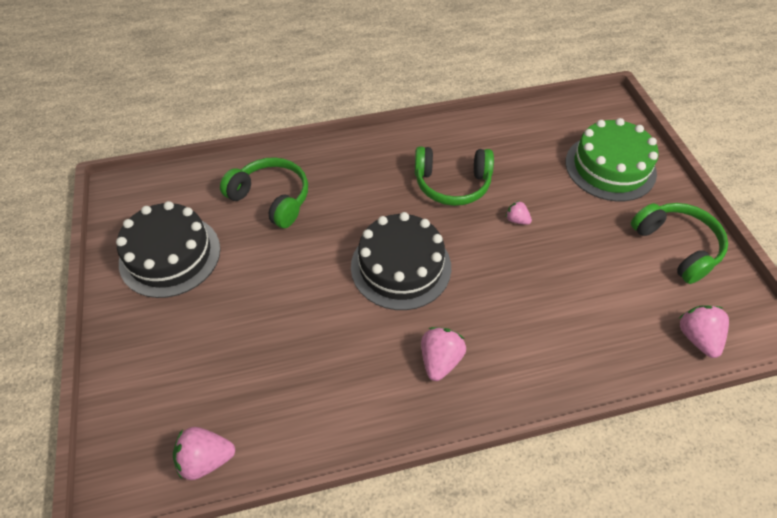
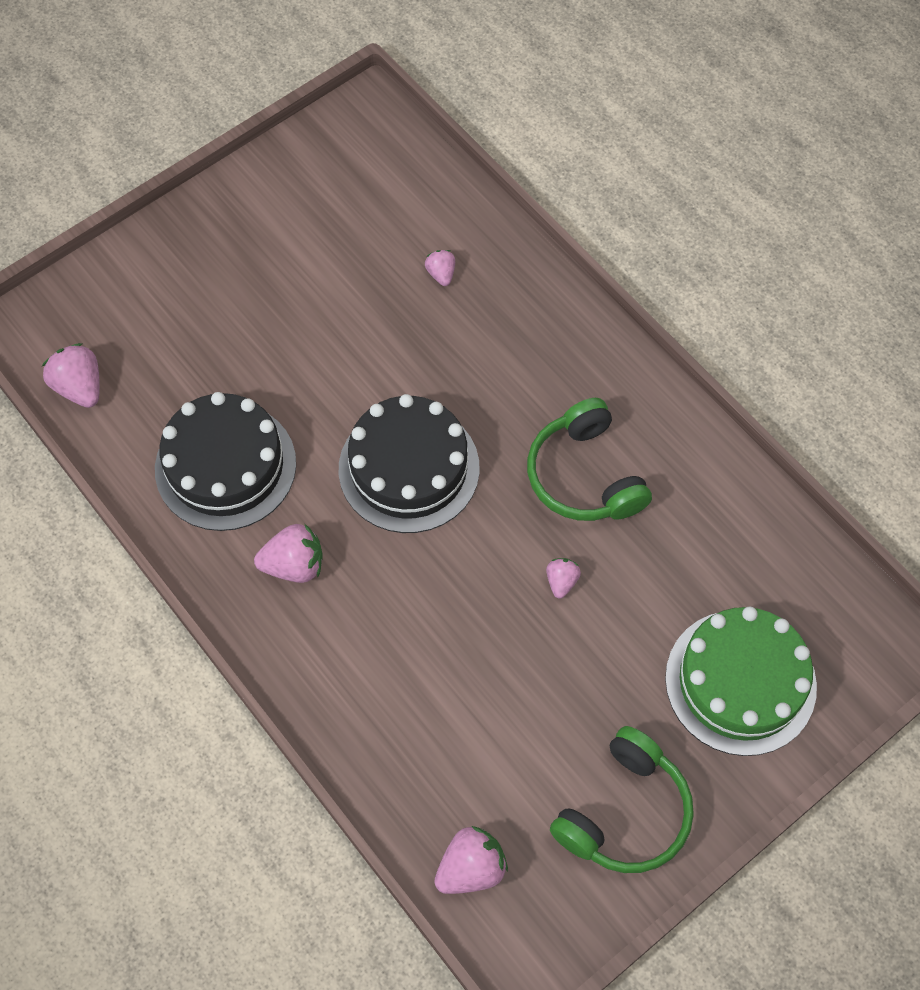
camera: 65 degrees right, 10 degrees up
black cake [116,201,220,298] -> black cake moved to [155,392,296,531]
green headphones [220,157,308,228] -> pink strawberry [425,250,455,286]

